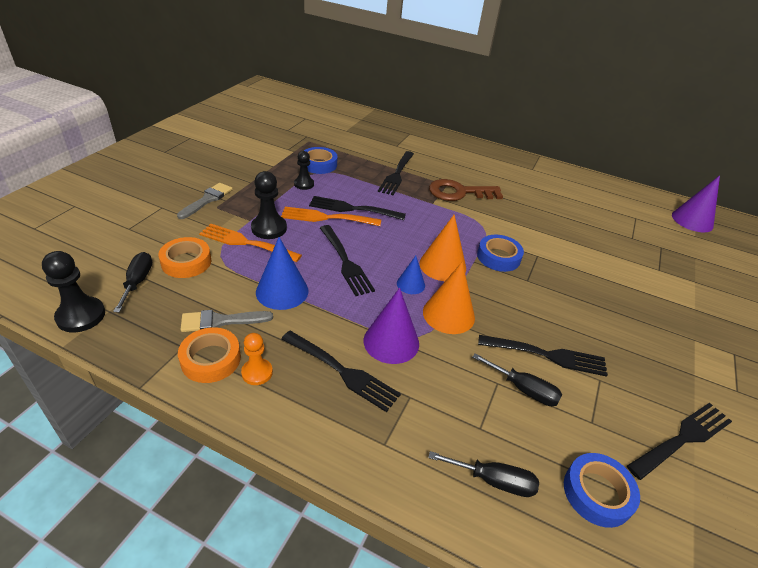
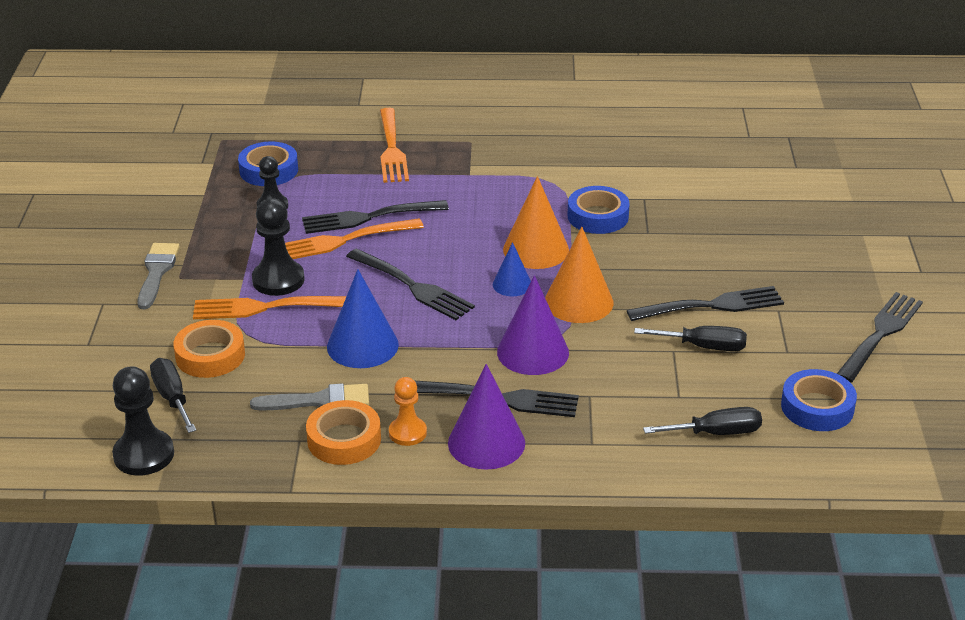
camera: 20 degrees left, 5 degrees down
grey brush [180,310,273,332] -> grey brush turned 150 degrees counterclockwise [250,383,369,411]
black fork [378,151,414,195] -> orange fork [380,108,409,183]
brown key [429,179,503,201] -> none
purple cone [672,175,720,232] -> purple cone moved to [448,364,525,470]

